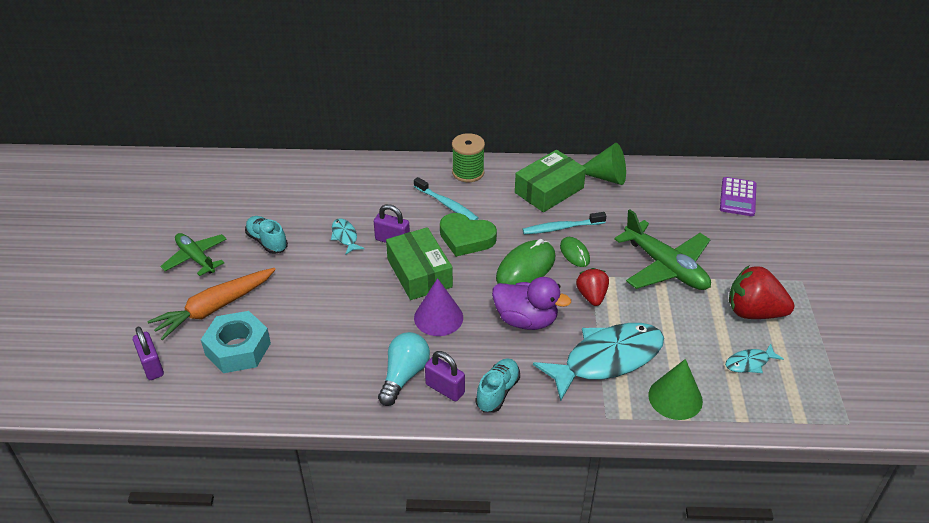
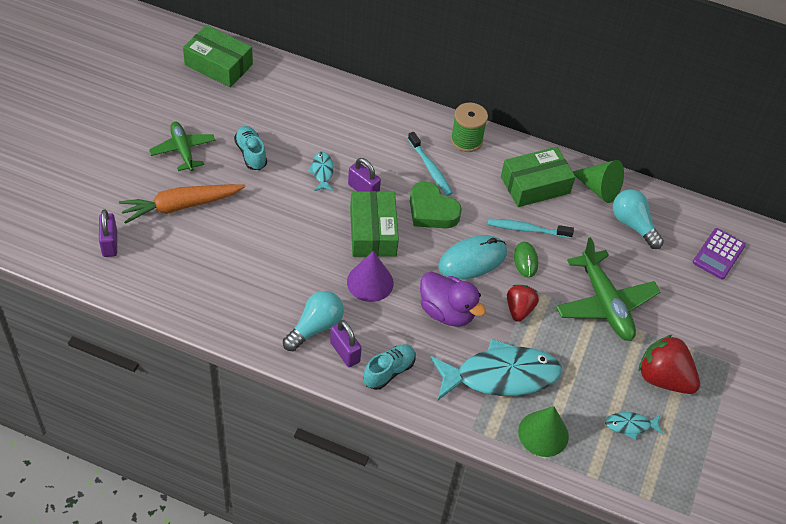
camera: 15 degrees right, 10 degrees up
turquoise nut [201,311,271,373] -> none
green mouse [496,239,555,285] -> turquoise mouse [438,235,507,279]
none -> green box [183,25,253,87]
none -> turquoise light bulb [613,189,664,249]

